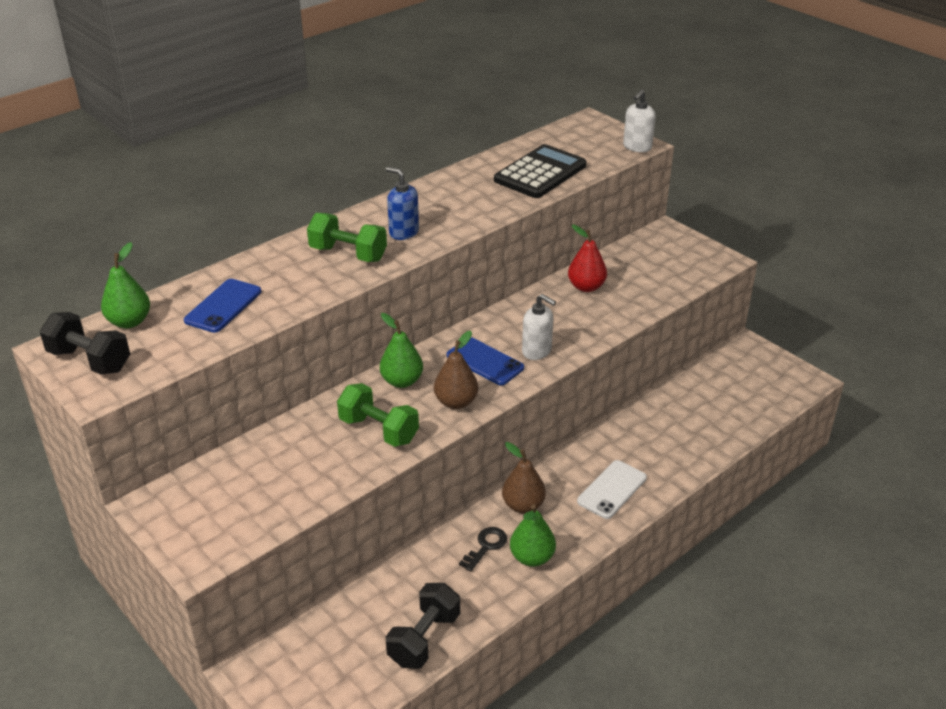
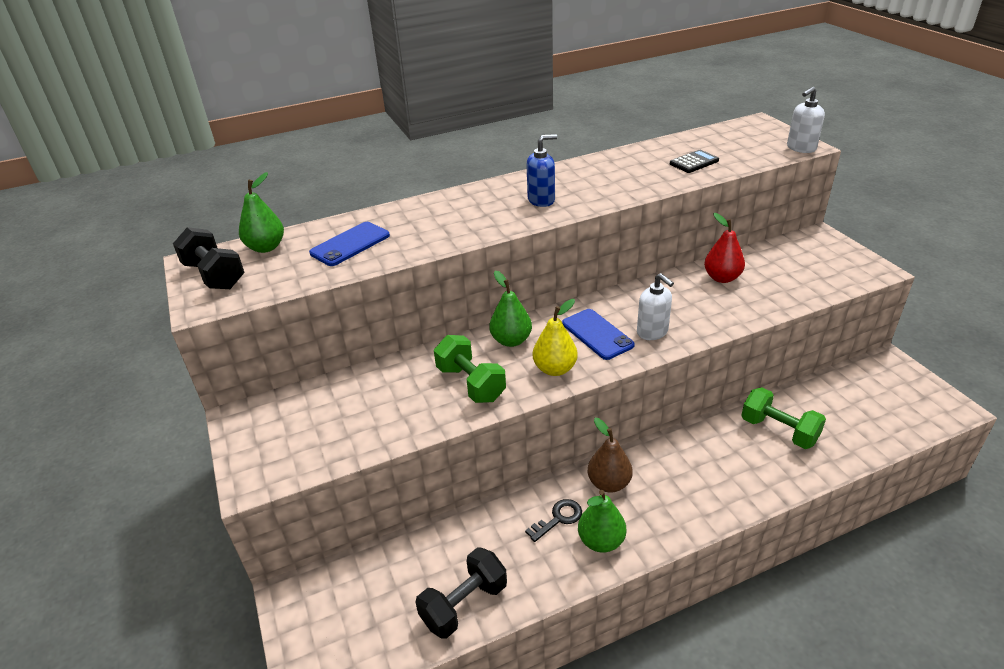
camera: 20 degrees right, 0 degrees up
green dumbbell [307,213,387,262] -> green dumbbell moved to [741,387,826,449]
blue soap dispenser [386,167,419,240] -> blue soap dispenser turned 105 degrees clockwise [526,134,557,207]
brown pear [434,331,478,409] -> yellow pear [533,299,578,376]
black calculator [494,144,587,198] -> black calculator [670,150,719,173], size x0.51
white phone [577,460,647,519] -> none

